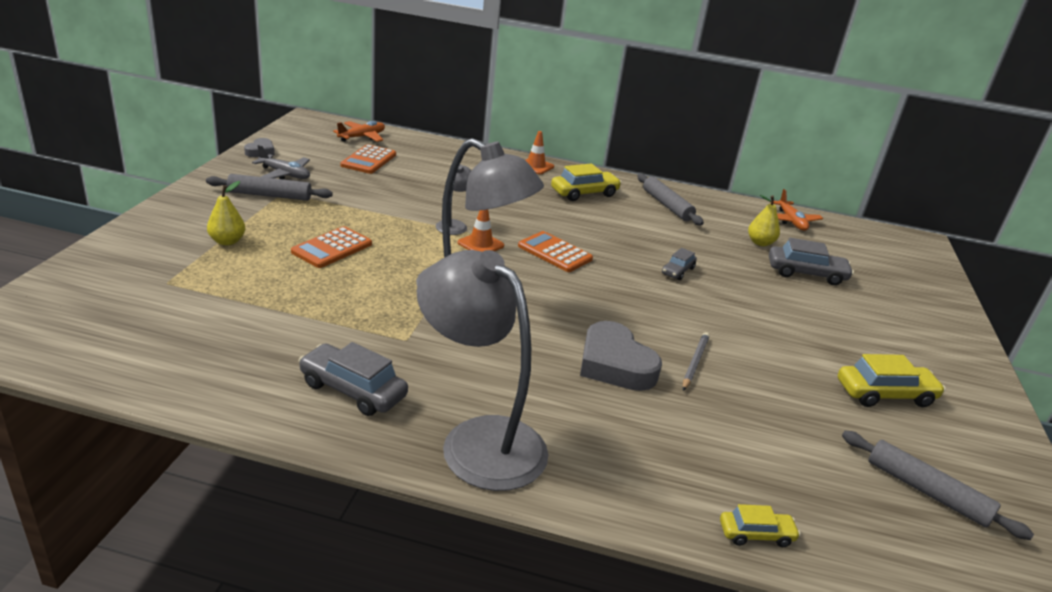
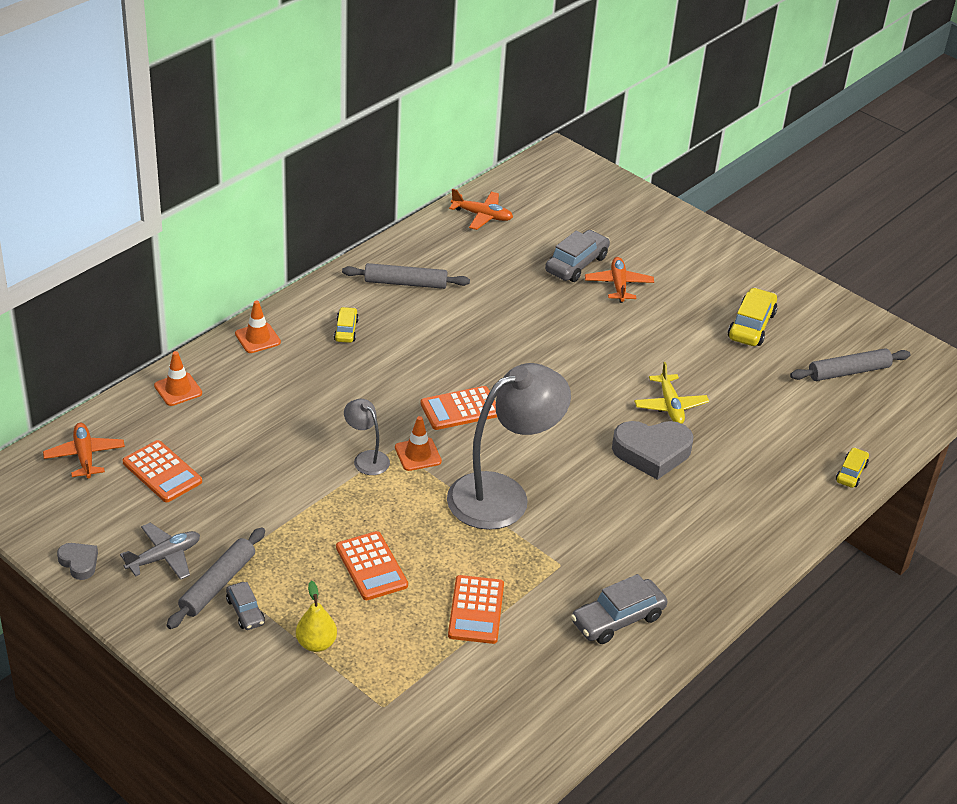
camera: 60 degrees left, 10 degrees up
grey lamp [417,250,548,491] -> none
yellow car [551,164,622,201] -> yellow car [334,307,359,343], size x0.59
grey car [662,248,697,280] -> grey car moved to [226,582,265,630]
grey pencil [683,332,709,391] -> yellow plane [634,362,709,424]
yellow pear [748,195,780,246] -> none
none -> orange traffic cone [154,351,202,406]
none -> orange calculator [448,575,504,644]
none -> orange plane [585,257,654,303]

